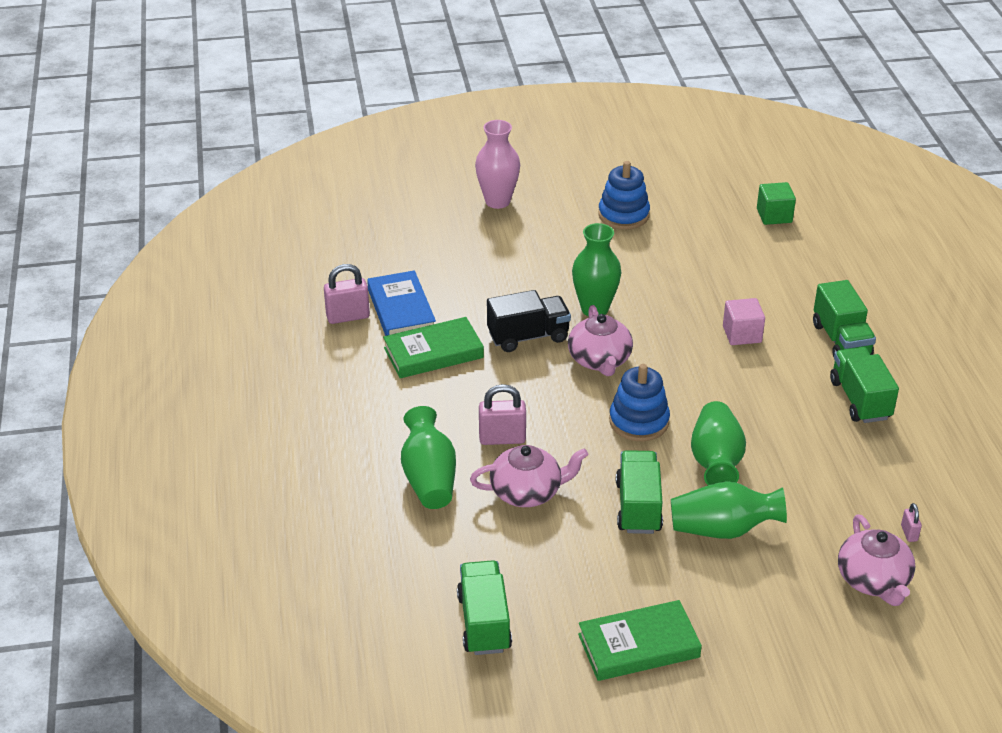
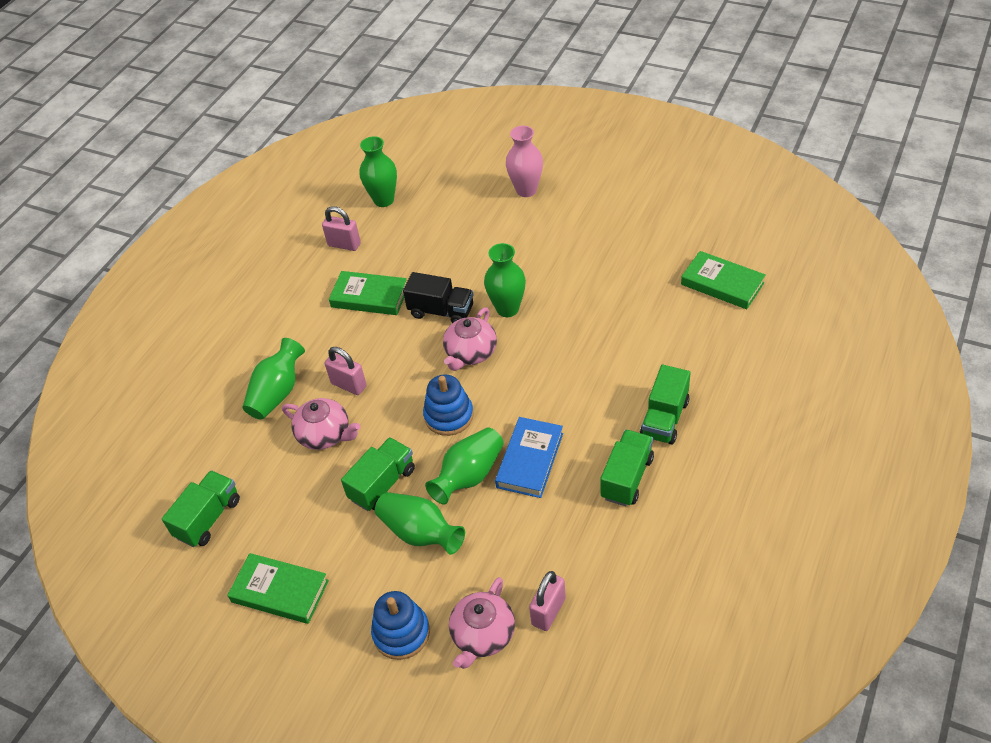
camera: 40 degrees right, 10 degrees up
blue book [367,270,436,336] -> blue book moved to [495,417,563,498]
blue stacking toy [598,161,650,230] -> blue stacking toy moved to [371,591,430,660]
pink cube [723,298,765,345] -> none
green cube [757,182,796,225] -> green book [681,251,766,309]
pink padlock [901,503,922,542] -> pink padlock [529,571,566,631], size x1.95
none -> green vase [359,136,397,207]

